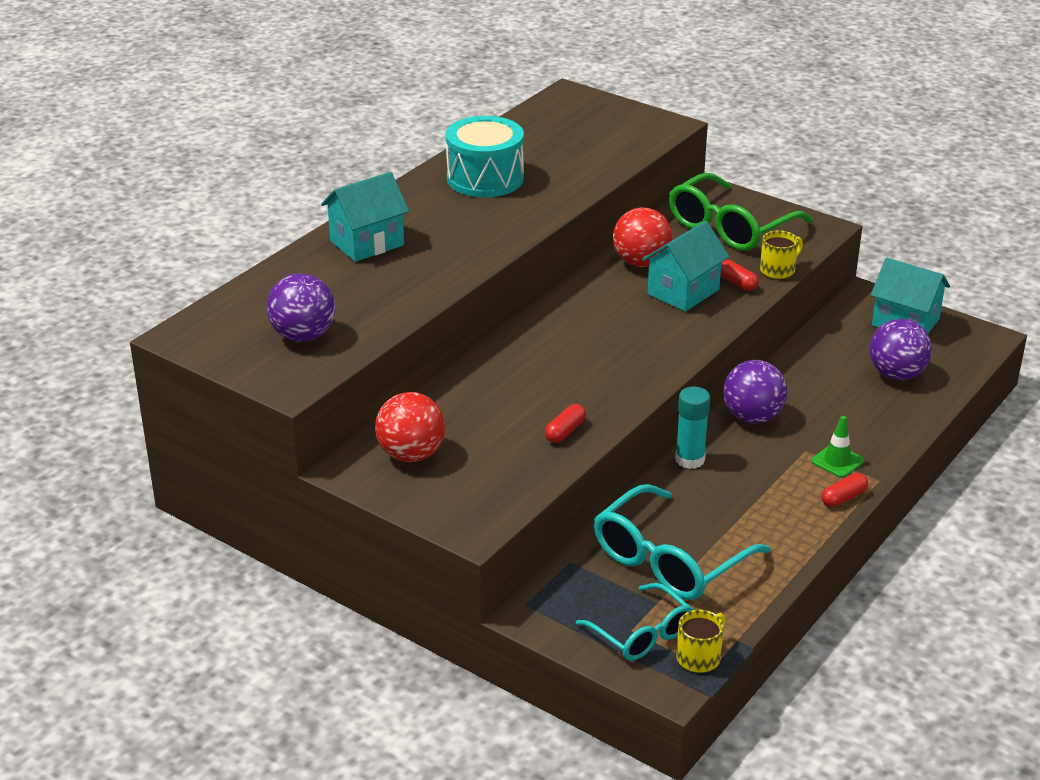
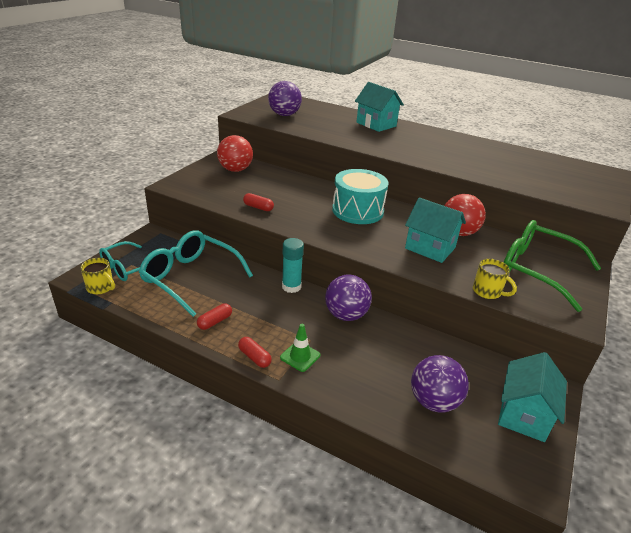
camera: 80 degrees right, 0 degrees up
turquoise drum [446,116,524,197] -> turquoise drum moved to [332,169,388,224]
red capsule [720,259,759,291] -> red capsule moved to [197,303,232,330]

